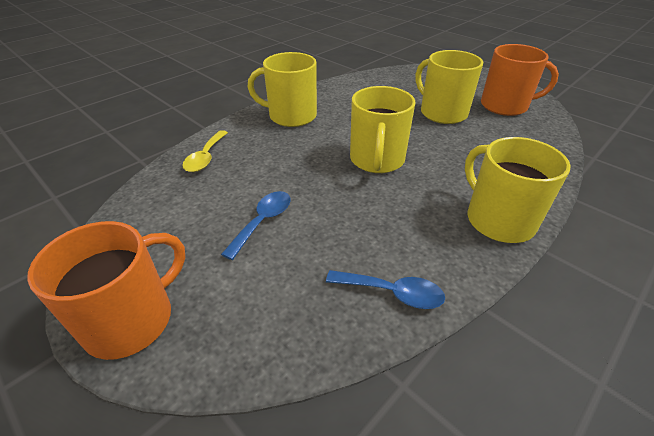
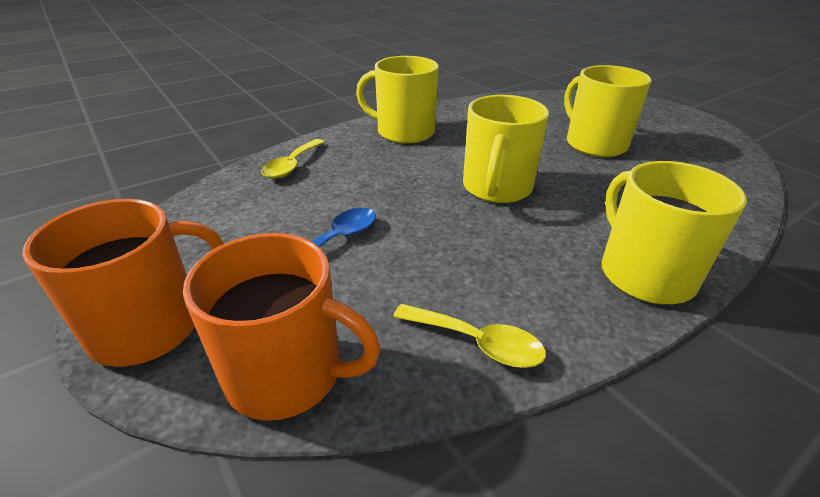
camera: 10 degrees right, 5 degrees down
blue spoon [326,270,445,309] -> yellow spoon [393,304,546,368]
orange mug [481,44,559,116] -> orange mug moved to [183,233,381,421]

